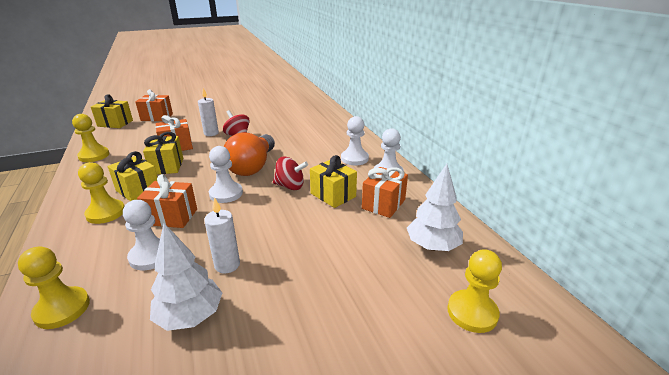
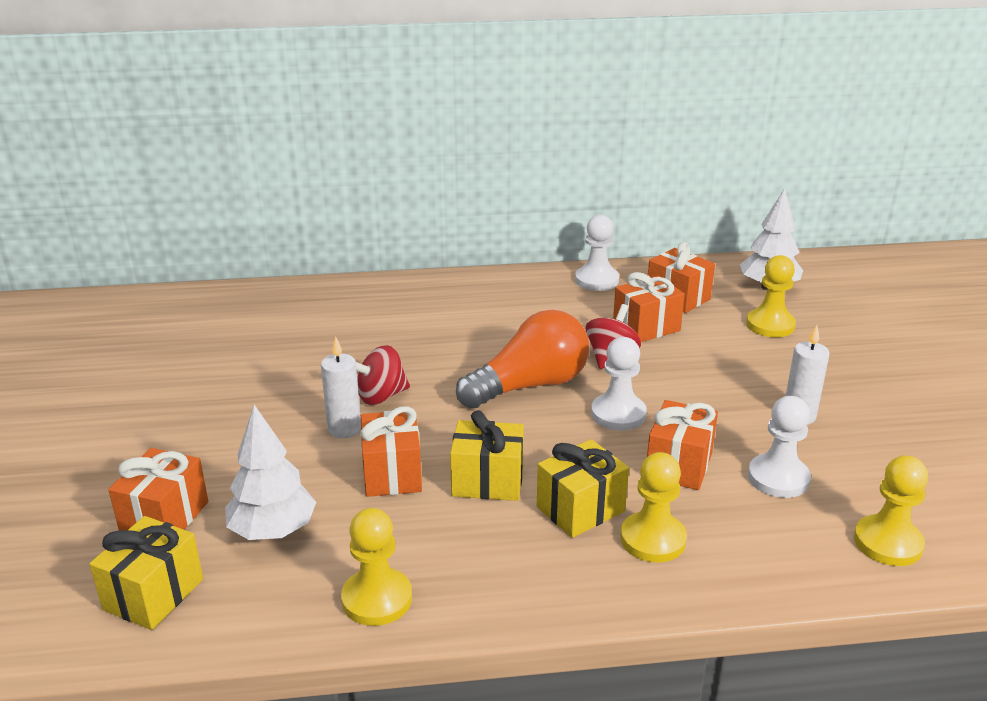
camera: 75 degrees left, 0 degrees up
white tree [150,223,222,331] -> white tree moved to [225,405,316,540]
orange light bulb [224,132,275,176] -> orange light bulb turned 60 degrees counterclockwise [456,310,589,409]
yellow gift [310,155,357,208] -> orange gift [613,272,685,342]
white pawn [341,116,369,165] -> none
yellow pawn [447,249,502,333] -> yellow pawn moved to [746,255,796,337]

